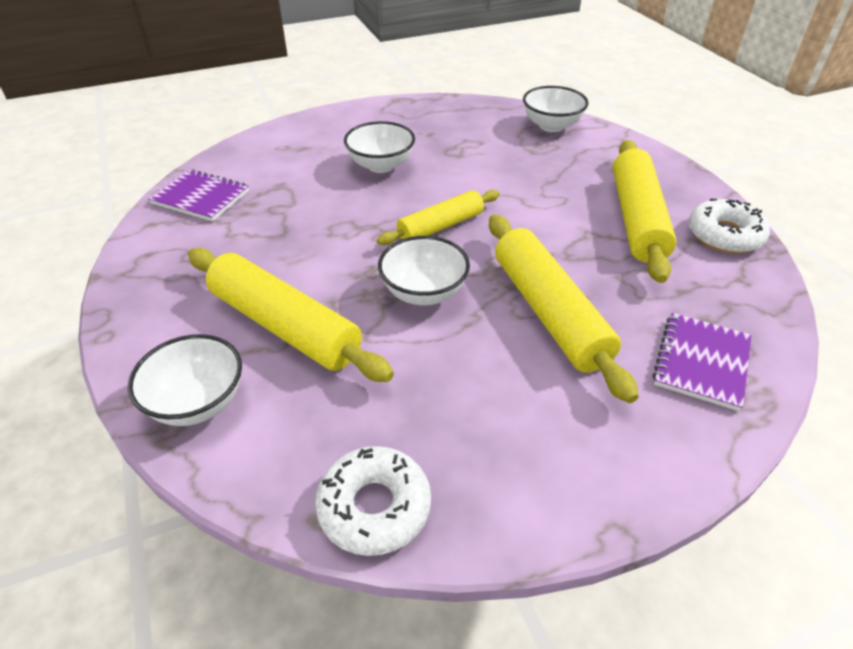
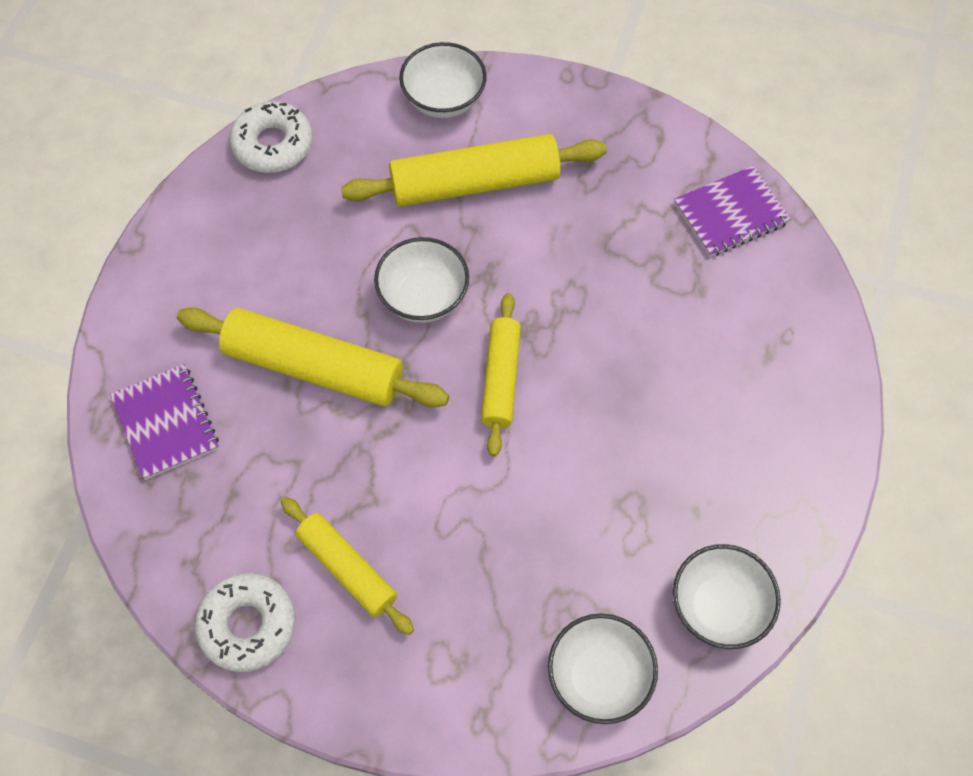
camera: 130 degrees right, 20 degrees up
white bowl [344,121,415,173] -> white bowl moved to [673,544,781,649]
yellow rolling pin [613,140,677,283] -> yellow rolling pin [281,497,414,635], size x0.62

